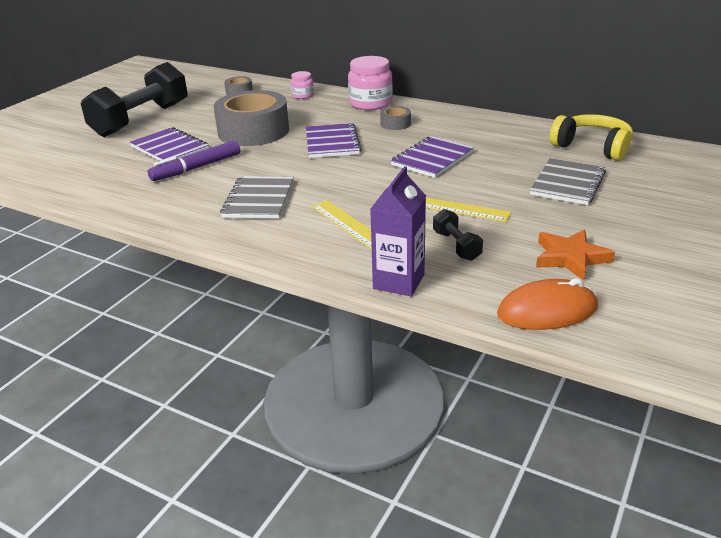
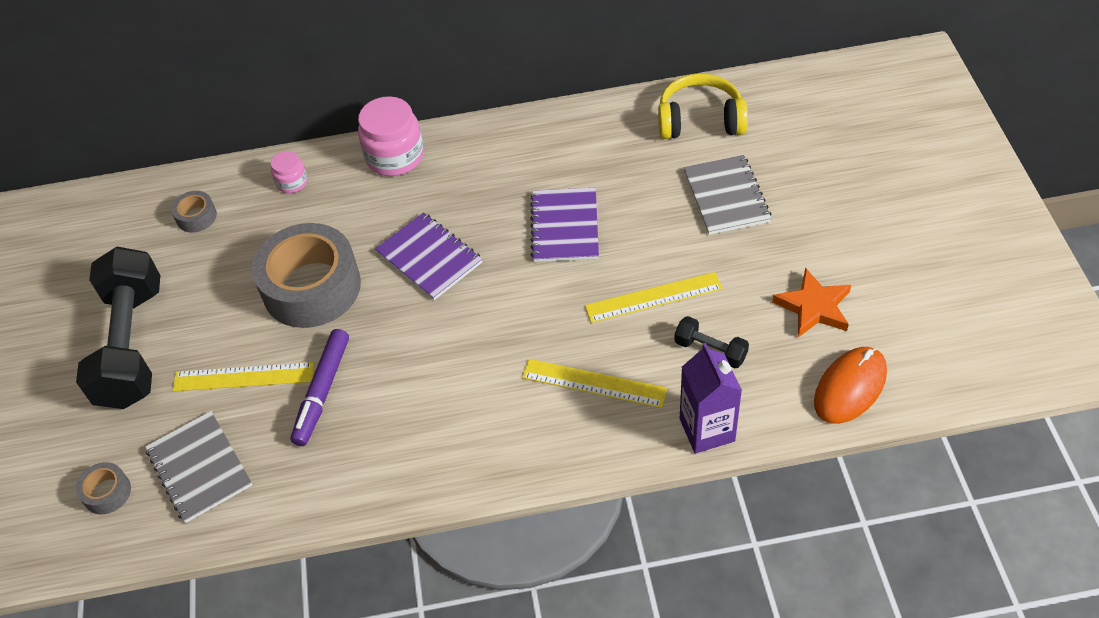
camera: 35 degrees left, 20 degrees up
purple notebook [130,127,209,161] -> yellow ruler [172,362,314,392]
grey notebook [220,176,294,219] -> grey notebook moved to [145,411,252,523]
grey tape [380,106,411,130] -> grey tape moved to [76,462,131,514]

